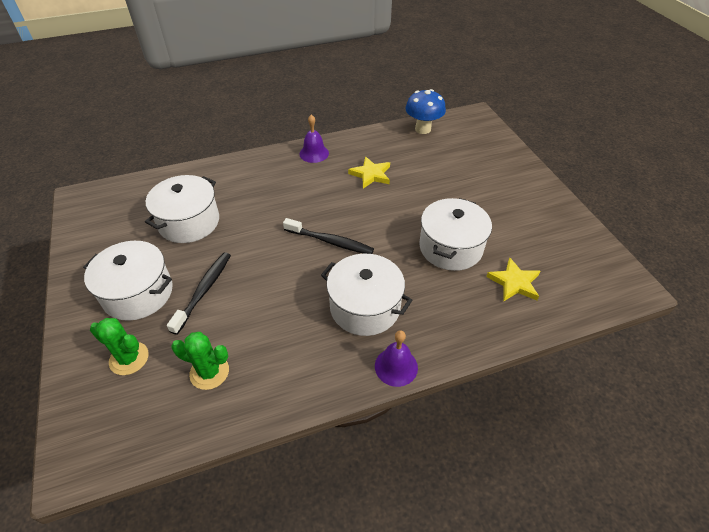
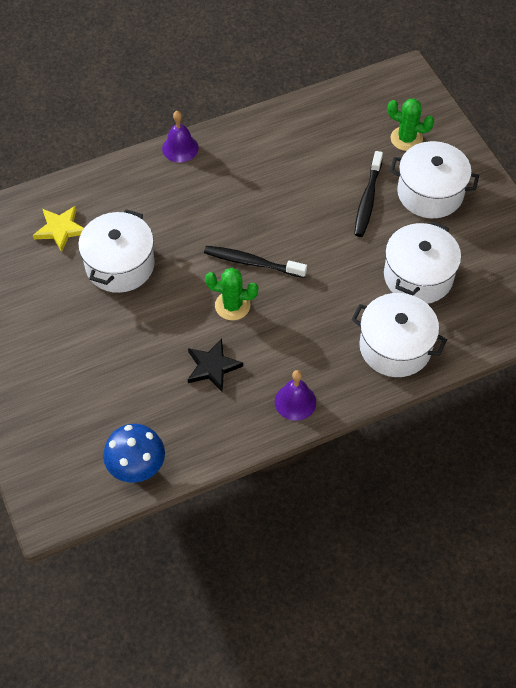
camera: 175 degrees right, 10 degrees up
green cactus [171,332,229,390] -> green cactus moved to [205,268,258,320]
white pot [321,254,412,336] -> white pot moved to [352,293,447,377]
yellow star [348,157,390,188] -> black star [188,338,243,392]

